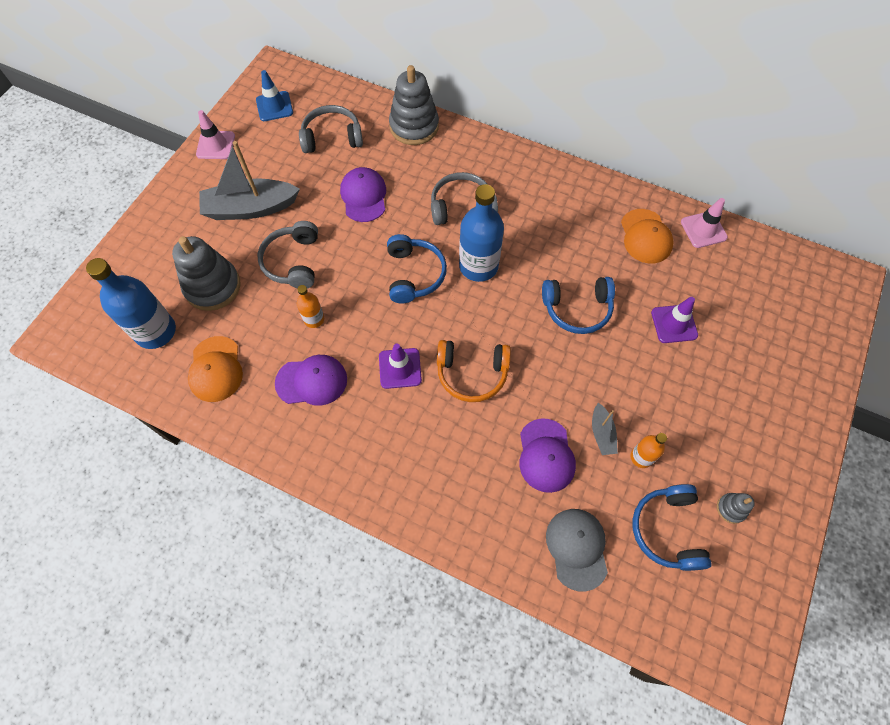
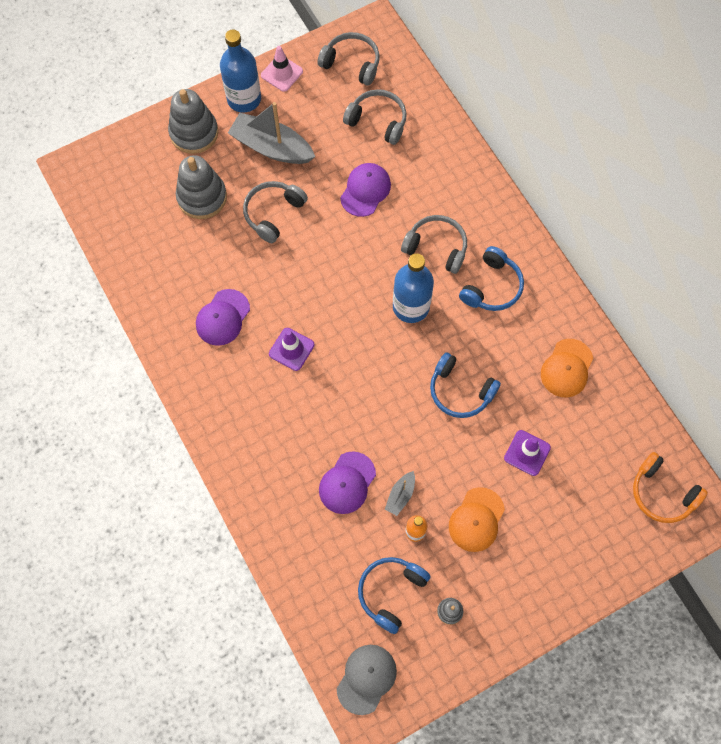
camera: 35 degrees right, 5 degrees up
blue bottle [86,258,176,349] -> blue bottle moved to [220,29,261,113]
orange cap [188,336,243,402] -> orange cap moved to [449,487,505,552]
blue traffic cone [256,70,293,121] -> grey headphones [318,32,380,85]
purple cap [275,355,347,406] -> purple cap turned 90 degrees clockwise [196,289,250,346]
orange bottle [297,285,324,328] -> none
blue headphones [387,234,447,303] -> blue headphones moved to [459,246,524,311]
grey stacking toy [389,65,439,145] -> grey stacking toy moved to [168,89,218,154]
orange headphones [437,340,511,402] -> orange headphones moved to [633,452,708,523]
grey cap [546,509,608,592] -> grey cap moved to [337,645,397,715]
pink traffic cone [681,198,728,248] -> none

